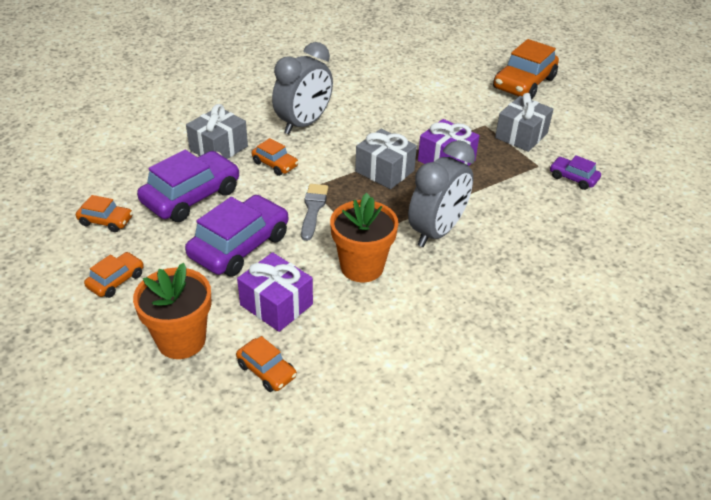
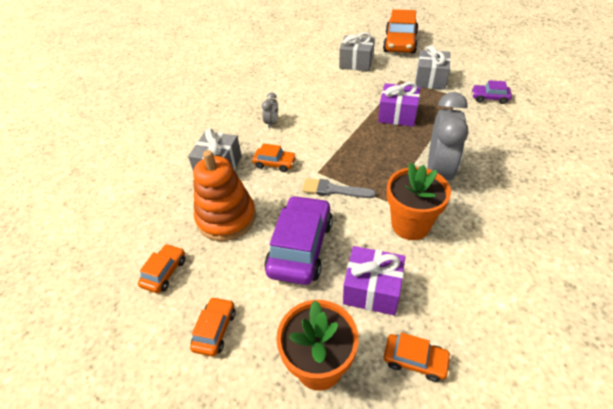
camera: 20 degrees left, 5 degrees up
orange car [76,195,133,232] -> orange car turned 60 degrees counterclockwise [138,244,185,293]
purple car [137,150,239,222] -> orange stacking toy [193,150,256,241]
grey clock [272,42,333,134] -> grey clock [262,92,278,128], size x0.44
grey brush [301,184,328,241] -> grey brush turned 60 degrees counterclockwise [302,178,376,198]
grey gift [355,129,417,189] -> grey gift moved to [339,32,375,71]

